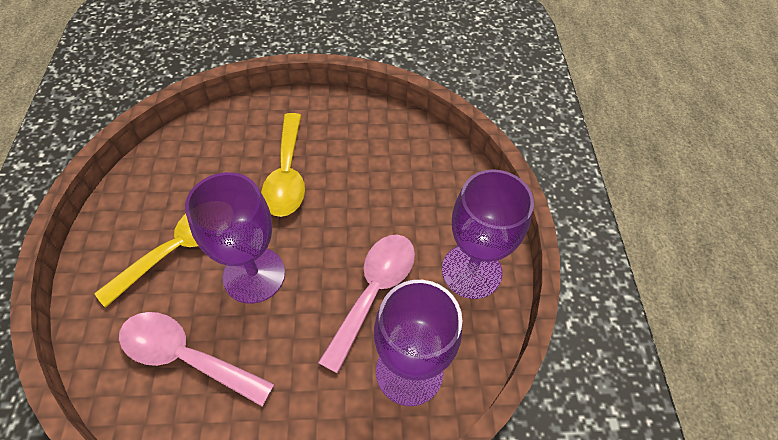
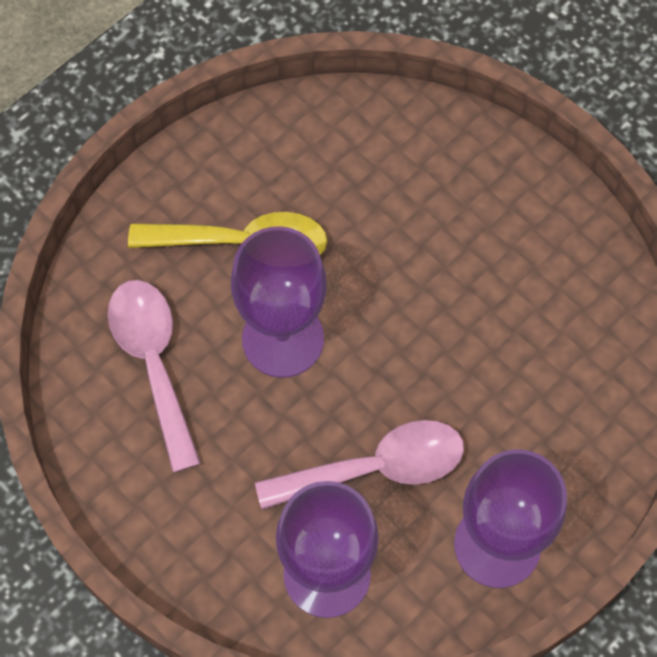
camera: 50 degrees right, 10 degrees up
yellow spoon [261,113,305,217] -> none

